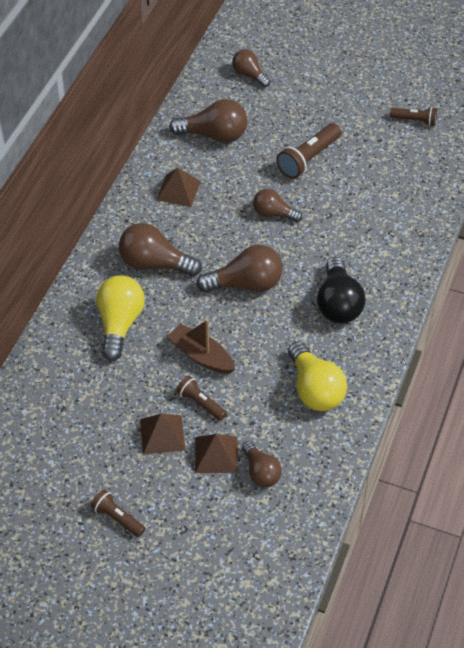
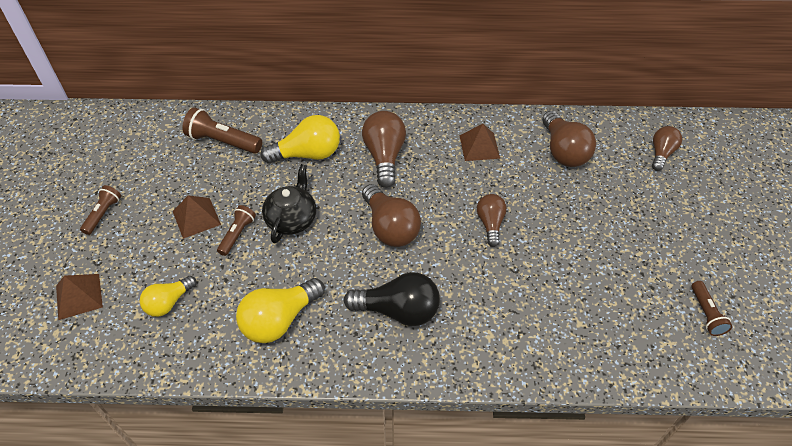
camera: 70 degrees right, 0 degrees up
brown boat [167,319,235,374] -> black teapot [262,164,316,243]
brown pyramid [195,434,238,473] -> brown pyramid moved to [56,274,103,320]
brown light bulb [242,441,282,487] -> yellow light bulb [140,276,197,317]
brown flashlight [276,123,341,179] -> brown flashlight moved to [182,107,262,154]
black light bulb [317,257,366,323] -> black light bulb turned 150 degrees counterclockwise [344,272,440,326]

